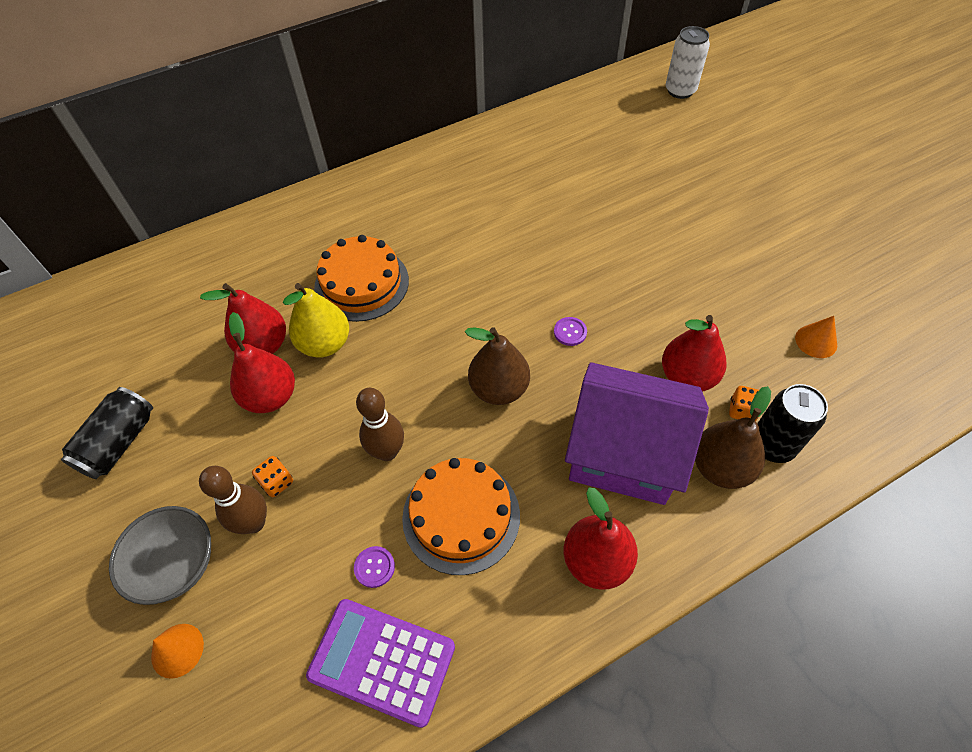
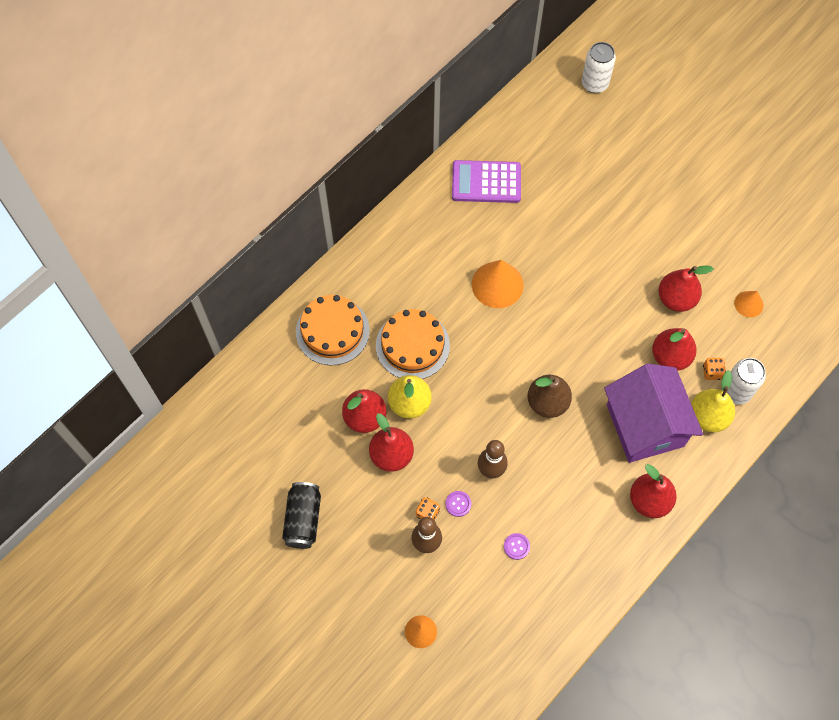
camera: 20 degrees left, 10 degrees up
grey bowl [109,506,211,605] -> none
purple calculator [306,599,455,728] -> purple calculator moved to [452,160,521,203]
orange cake [402,458,520,575] -> orange cake moved to [296,295,370,365]
purple button [554,317,587,346] -> purple button moved to [446,491,471,517]
purple house [565,362,709,505] -> purple house turned 75 degrees clockwise [604,364,703,463]
brown pear [695,386,771,489] -> yellow pear [691,370,735,432]
black can [757,384,828,463] -> white can [722,358,766,405]
none -> orange cone [472,260,524,308]
none -> red pear [658,265,714,312]

